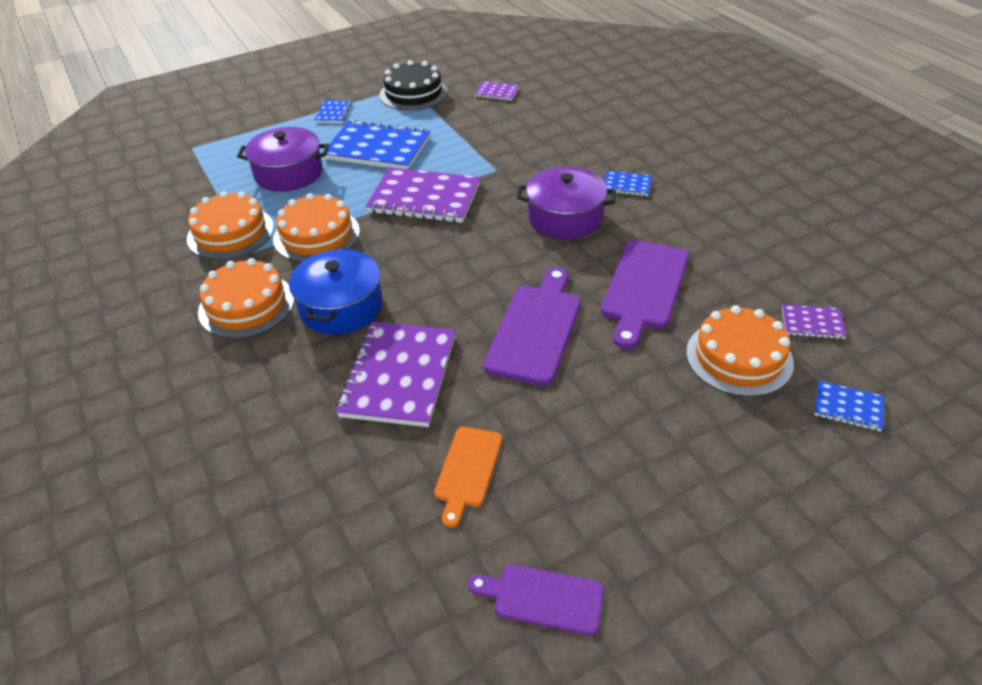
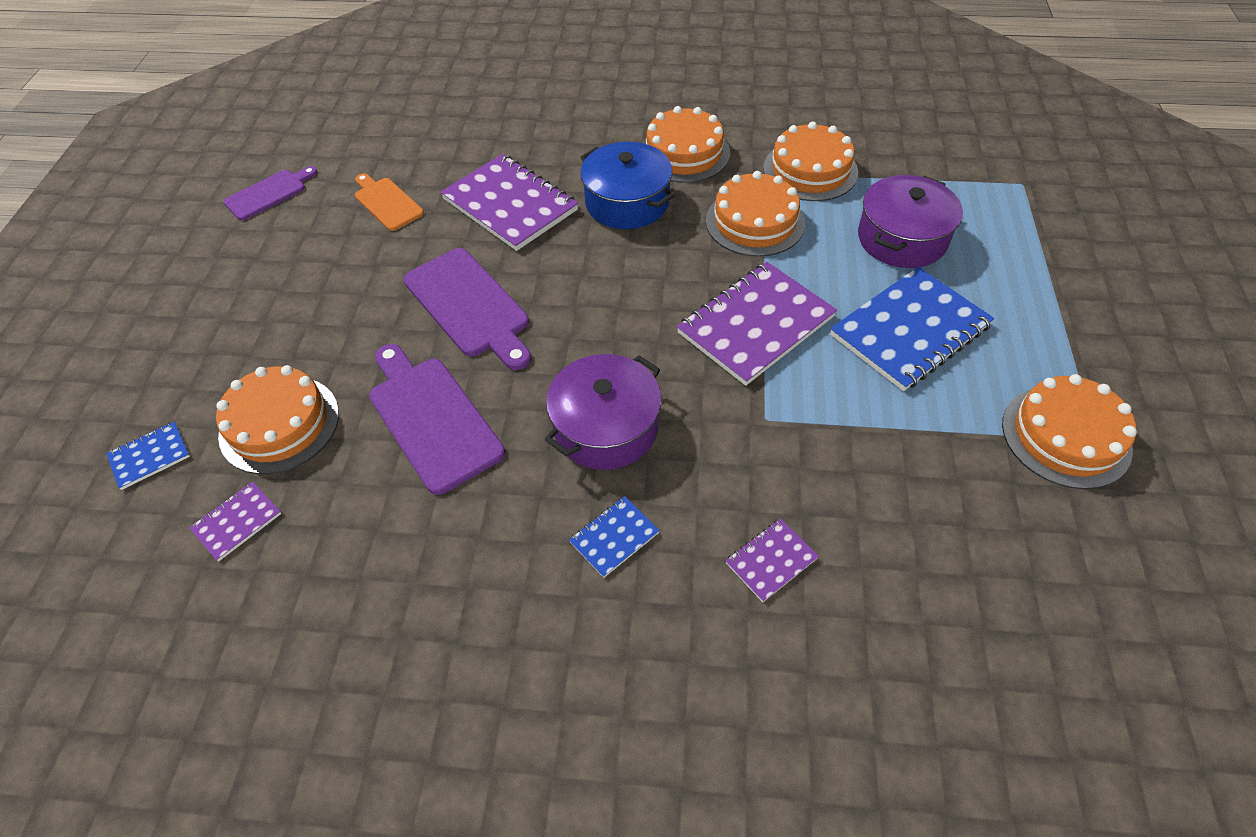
camera: 125 degrees right, 10 degrees up
blue notebook [314,100,352,123] -> none
black cake [380,60,448,111] -> orange cake [1002,374,1137,489]
purple notebook [474,81,519,101] -> purple notebook moved to [725,518,819,602]

